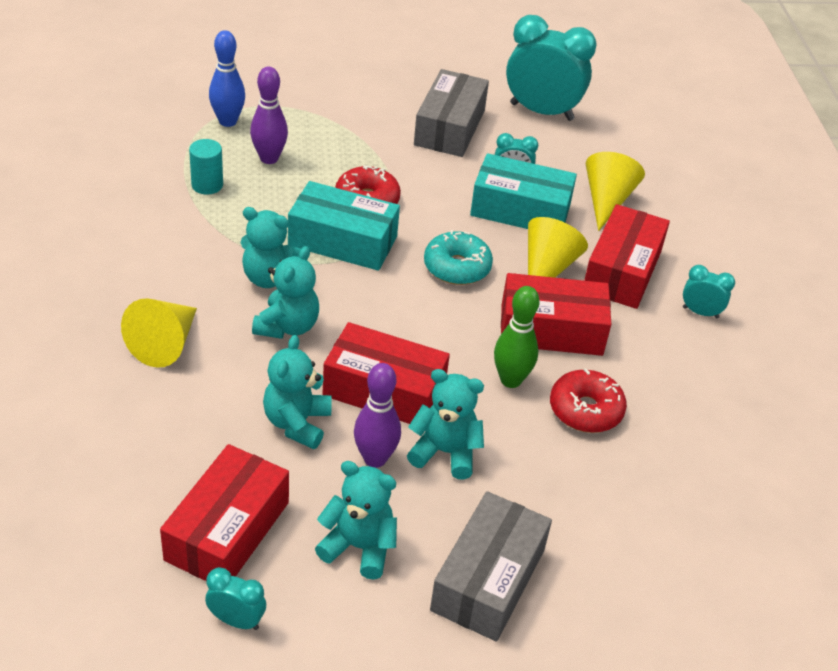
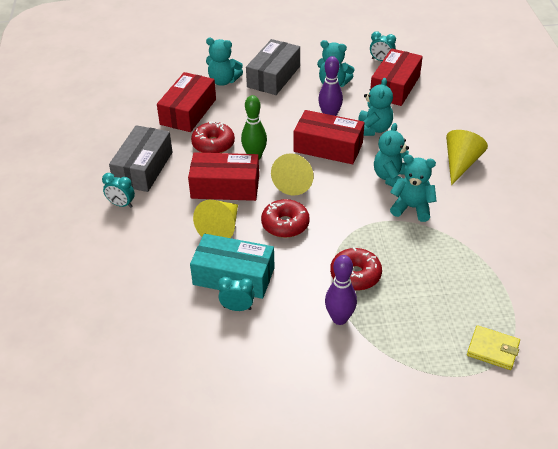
camera: 175 degrees left, 0 degrees up
turquoise cylinder [189,139,223,195] -> none
blue bowling pin [209,30,245,127] -> yellow wallet [467,325,520,370]
purple bowling pin [250,66,288,164] -> purple bowling pin moved to [325,255,357,325]
turquoise box [288,181,400,271] -> none
turquoise teddy bear [407,369,484,480] -> turquoise teddy bear moved to [206,38,243,86]
grey box [414,69,489,157] -> grey box moved to [109,125,172,192]
turquoise donut [424,230,493,285] -> red donut [261,199,310,238]
turquoise clock [506,15,597,121] -> none
red box [584,204,670,309] -> red box moved to [157,72,216,132]
yellow cone [586,152,645,231] -> yellow cone moved to [271,153,314,195]

